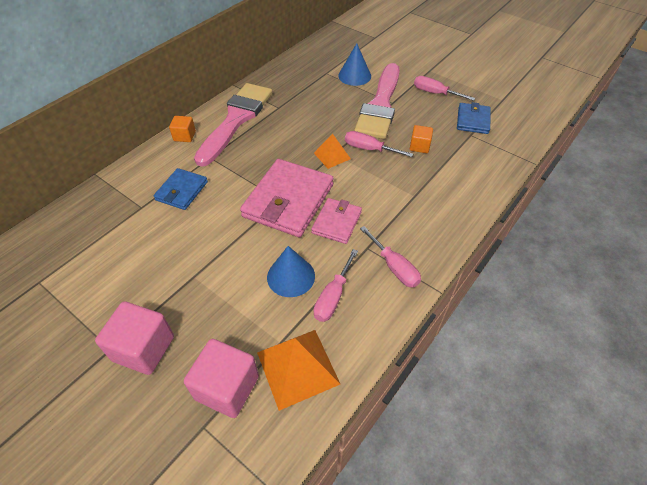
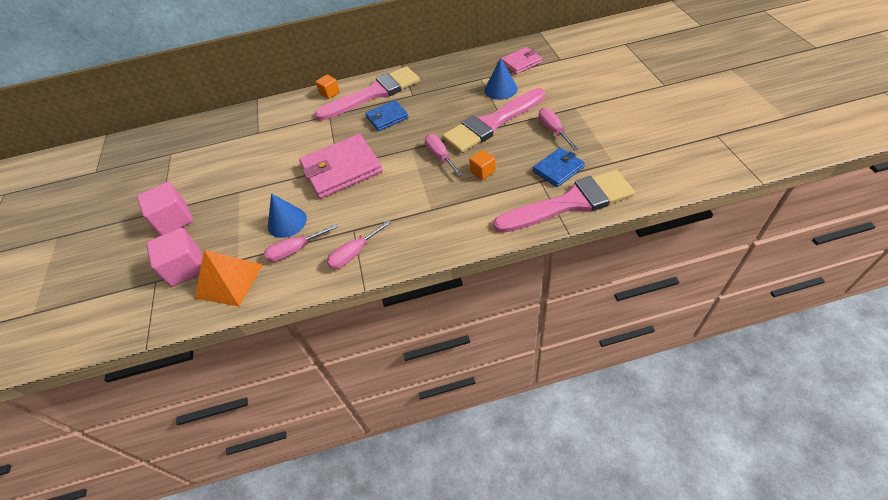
camera: 45 degrees right, 0 degrees up
blue wallet [154,168,208,210] -> blue wallet moved to [365,100,409,131]
pink wallet [311,198,362,244] -> pink wallet moved to [501,47,542,74]
orange pyramid [314,134,351,169] -> none
pink screwdriver [360,226,421,288] -> pink screwdriver turned 45 degrees clockwise [326,220,392,269]
none -> pink brush [493,170,635,233]

